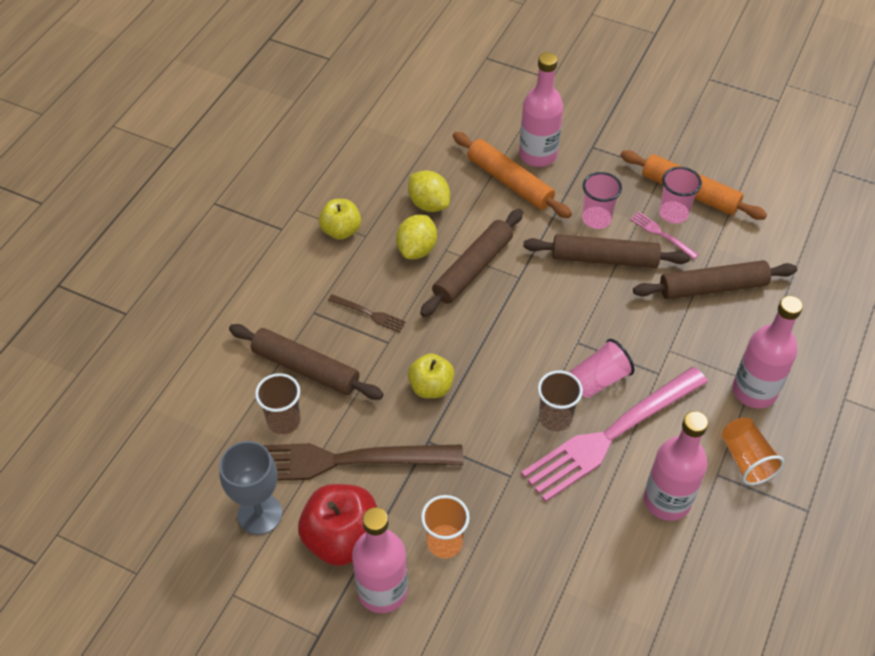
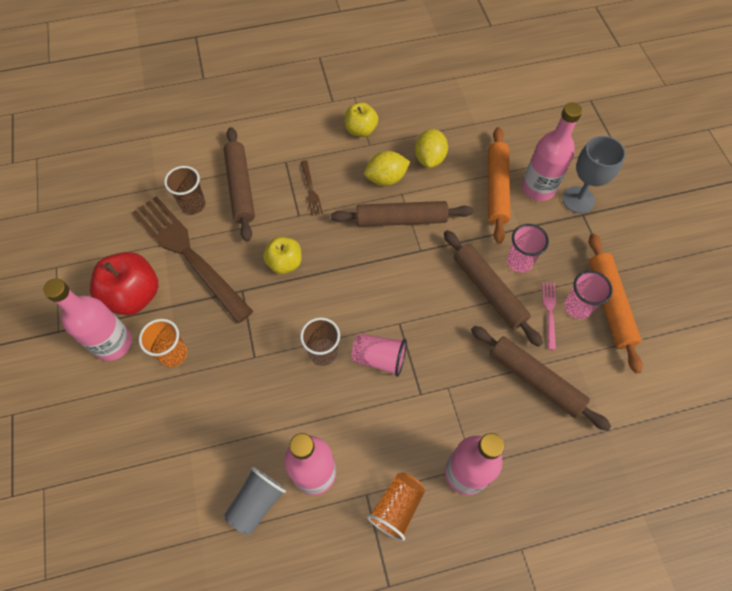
camera: 50 degrees right, 10 degrees up
grey goblet [219,441,282,535] -> grey goblet moved to [562,136,626,213]
pink fork [521,367,708,502] -> none
none -> grey cup [224,467,286,535]

